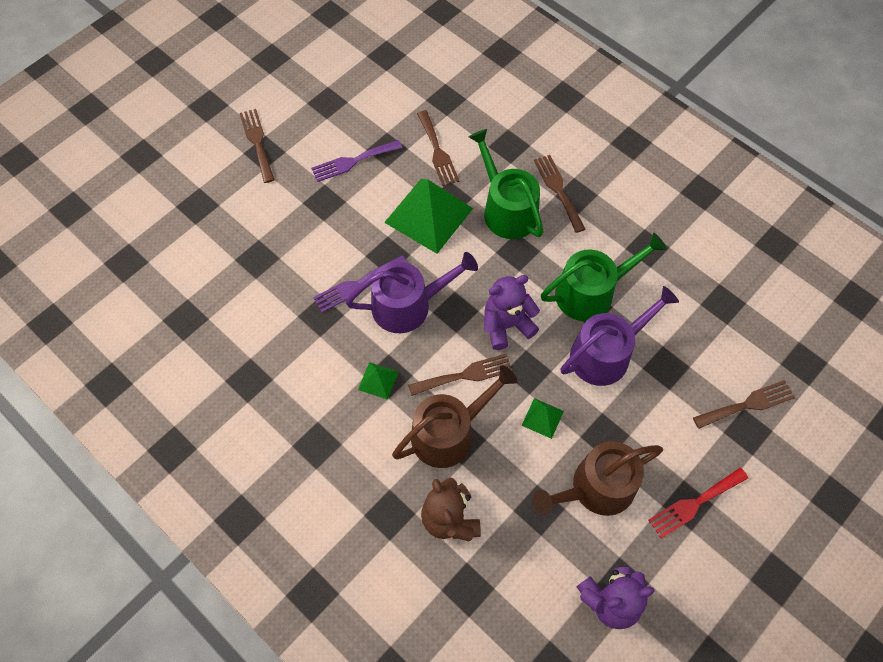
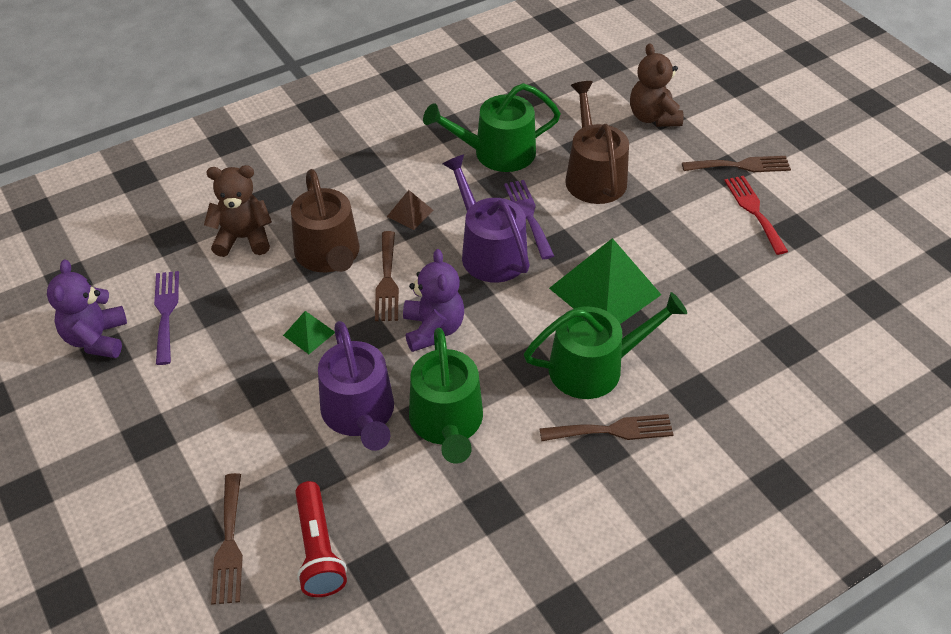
camera: 105 degrees right, 15 degrees down
purple fork [311,140,402,182] -> purple fork moved to [154,271,179,365]
purple watering can [346,252,478,333] -> purple watering can turned 150 degrees clockwise [442,155,530,283]
green pyramid [358,362,398,400] -> brown pyramid [387,190,434,230]
brown fork [417,110,460,186] -> none
brown watering can [532,441,663,516] -> brown watering can moved to [565,81,629,204]
red fork [649,468,748,538] -> red fork moved to [724,176,788,255]
none -> red flashlight [295,481,347,597]
none -> green watering can [423,83,561,172]
none -> brown teddy bear [630,44,684,127]

